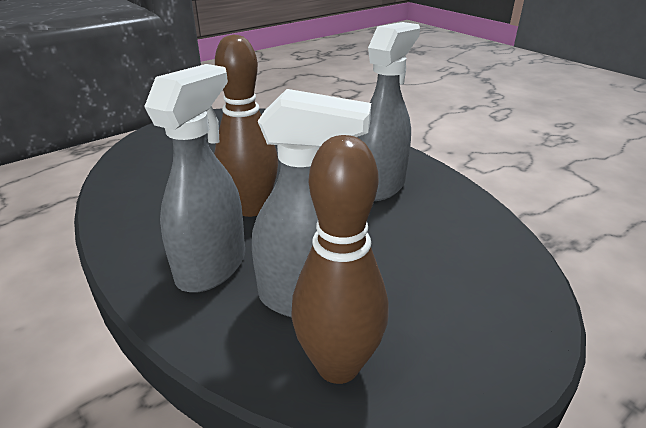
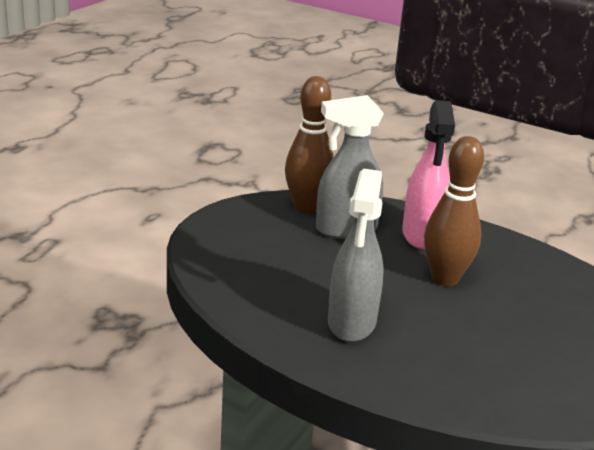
camera: 155 degrees right, 5 degrees down
grey spray bottle [144,64,245,293] -> pink spray bottle [402,100,455,250]

